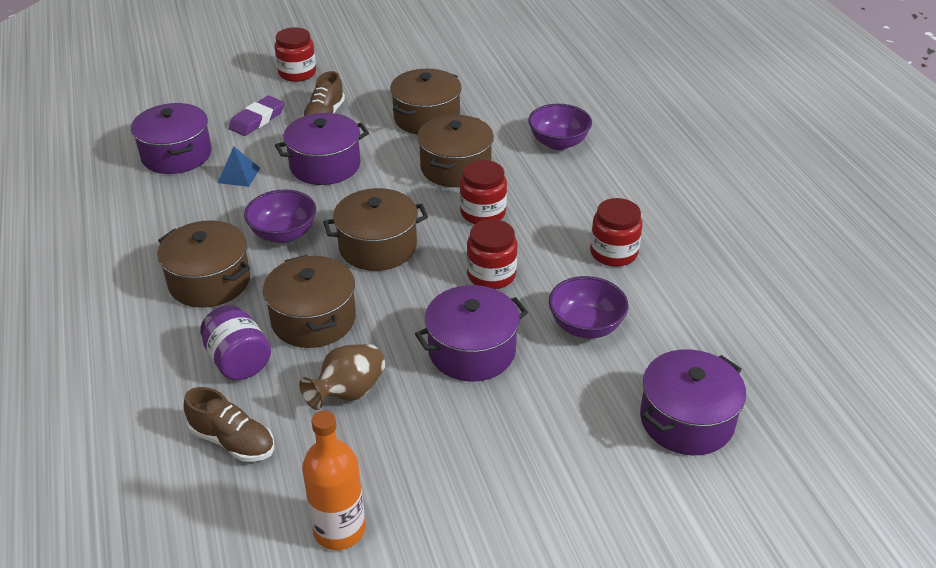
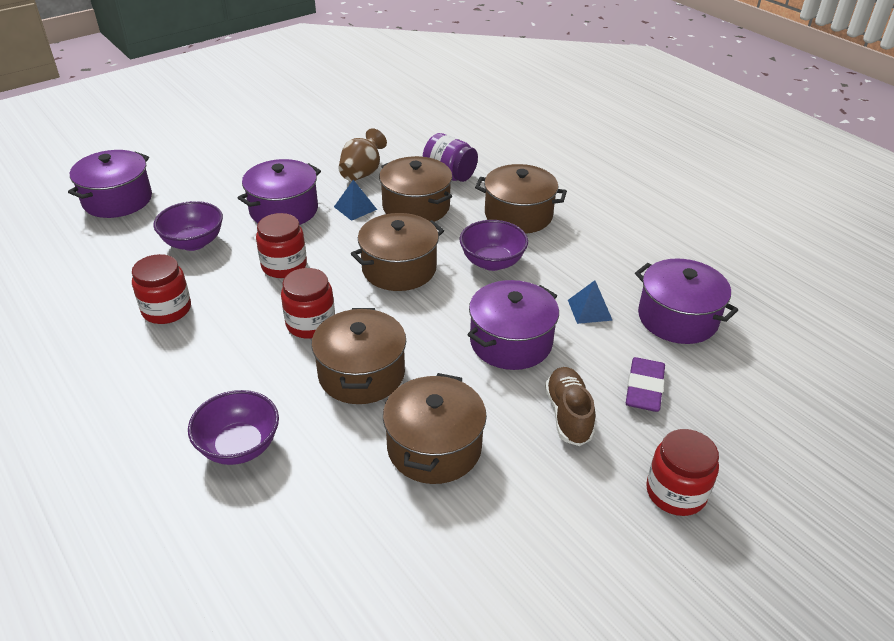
camera: 160 degrees right, 0 degrees up
brown shoe [184,387,274,462] -> none
orange bottle [302,410,365,550] -> none
none -> blue pyramid [334,180,377,221]

